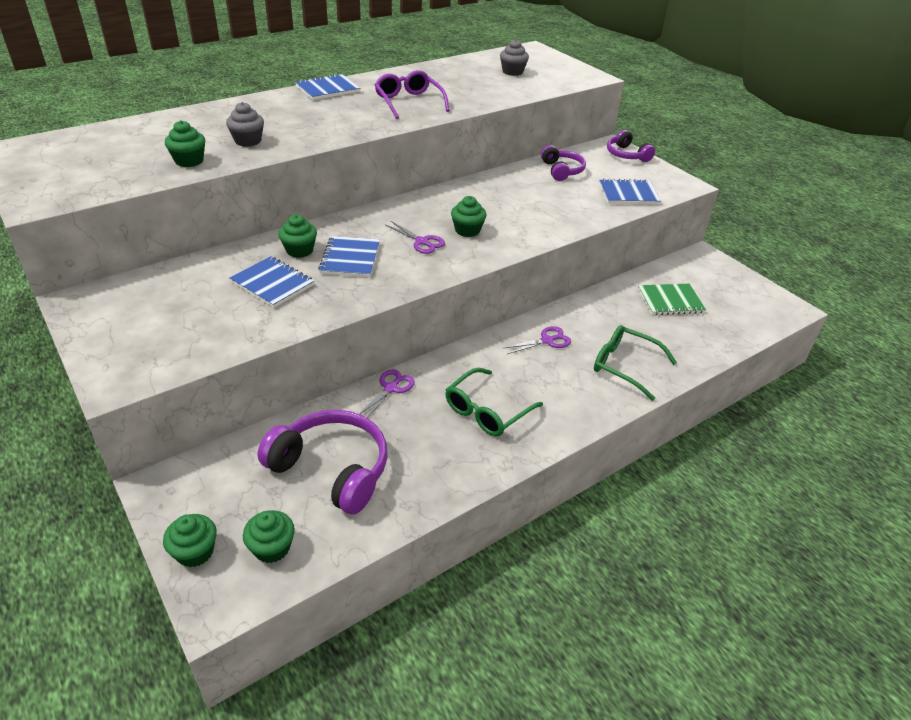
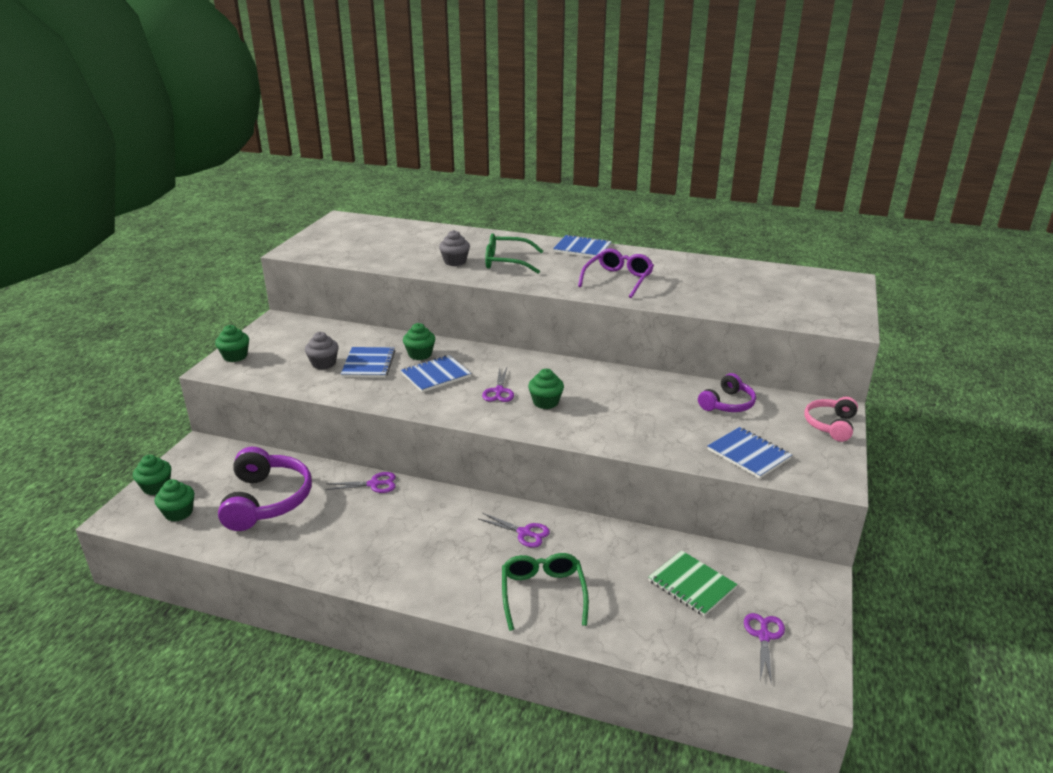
camera: 55 degrees right, 10 degrees down
green cupcake [165,120,205,167] -> green cupcake moved to [215,325,249,362]
green glasses [445,368,543,436] -> green glasses moved to [485,233,543,273]
grey cupcake [500,39,529,76] -> grey cupcake moved to [305,332,339,370]
purple headphones [607,130,655,162] -> pink headphones [805,397,858,442]
none -> purple scissors [744,613,785,684]

